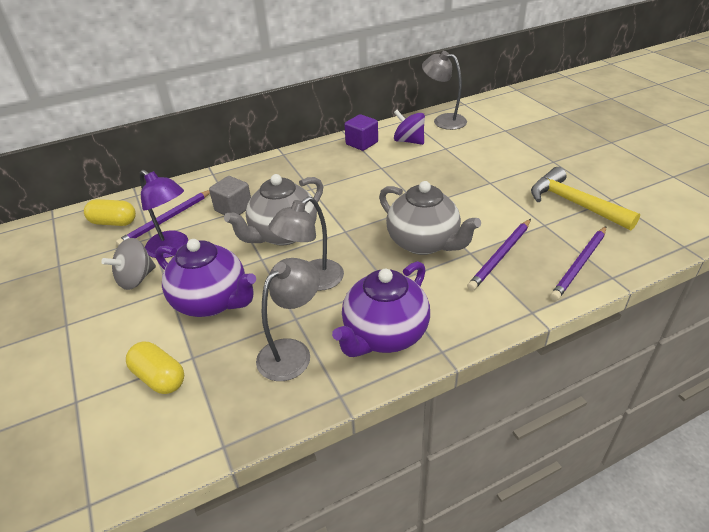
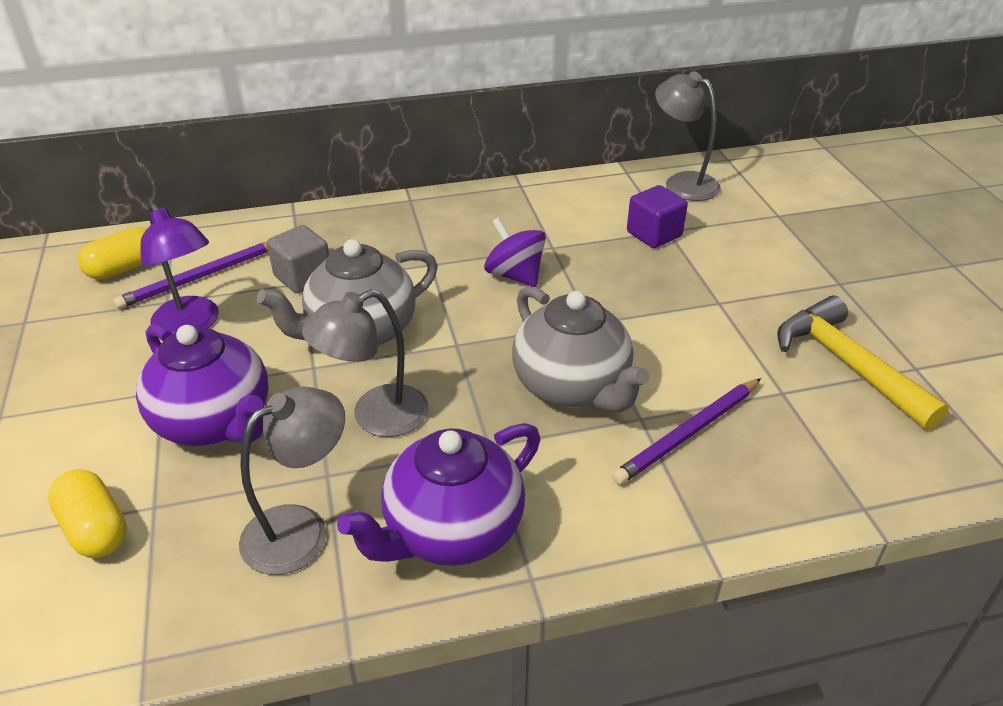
camera: 10 degrees right, 0 degrees up
yellow capsule [84,199,136,226] -> yellow capsule turned 60 degrees counterclockwise [78,227,147,280]
grey spinning top [101,238,156,290] -> none
purple cube [344,114,378,151] -> purple cube moved to [627,185,688,248]
purple spinning top [394,110,425,145] -> purple spinning top moved to [484,217,546,287]
purple pencil [550,226,606,301] -> none

